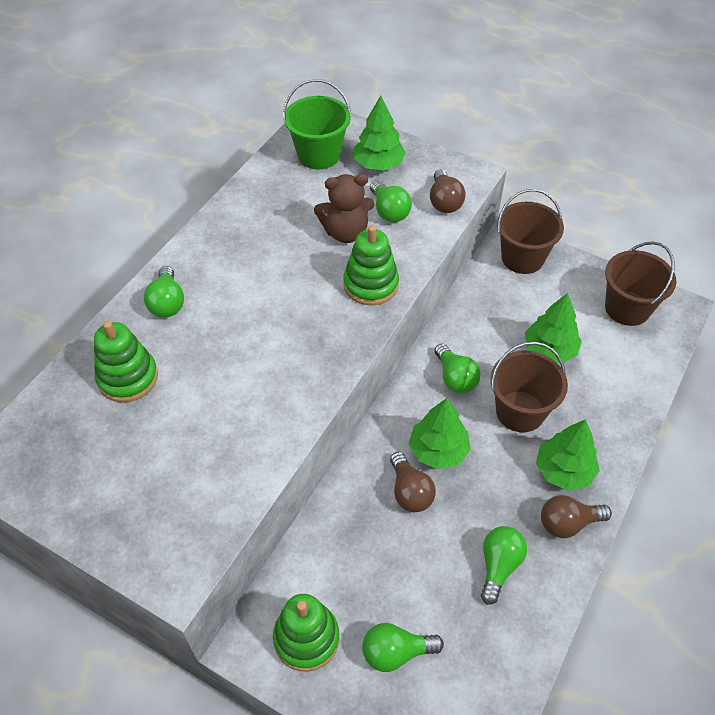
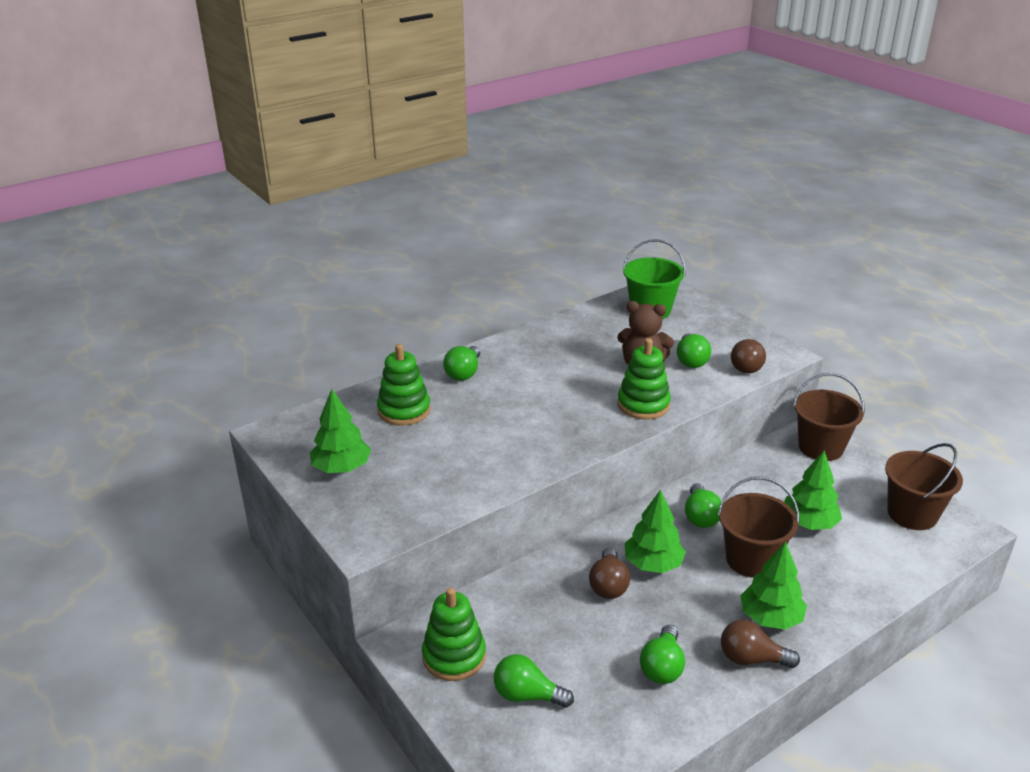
camera: 25 degrees right, 20 degrees down
green tree [354,96,406,170] -> green tree moved to [310,389,371,473]
green light bulb [481,526,527,605] -> green light bulb turned 150 degrees clockwise [640,625,685,684]

